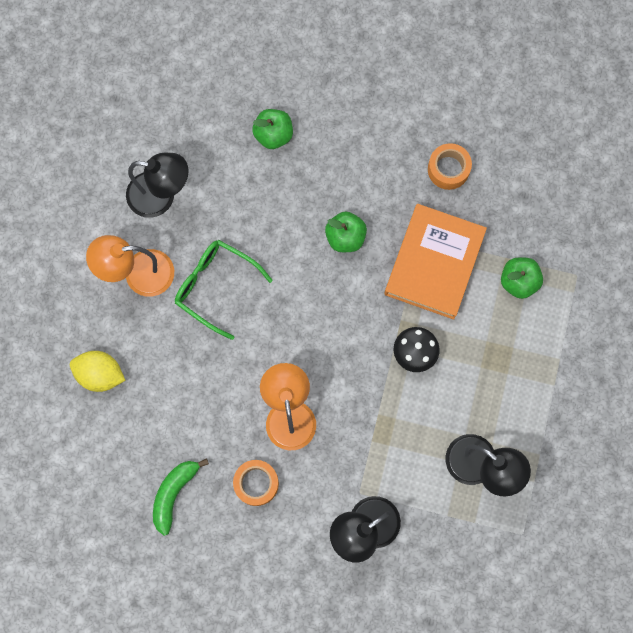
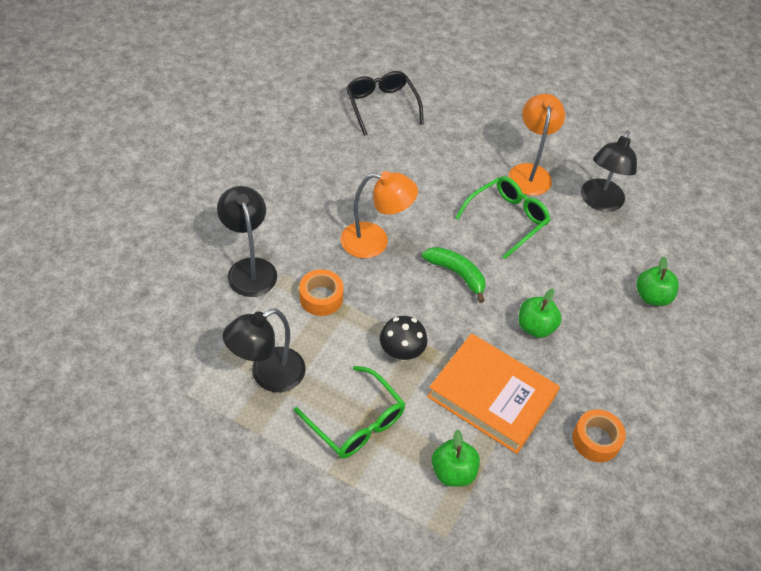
camera: 100 degrees right, 25 degrees down
yellow lemon [70,351,126,392] -> none
green banana [153,458,209,536] -> green banana moved to [422,247,486,303]
orange tape [233,460,279,506] -> orange tape moved to [299,269,344,316]
none -> green glasses [294,366,405,459]
none -> black glasses [346,71,424,136]

